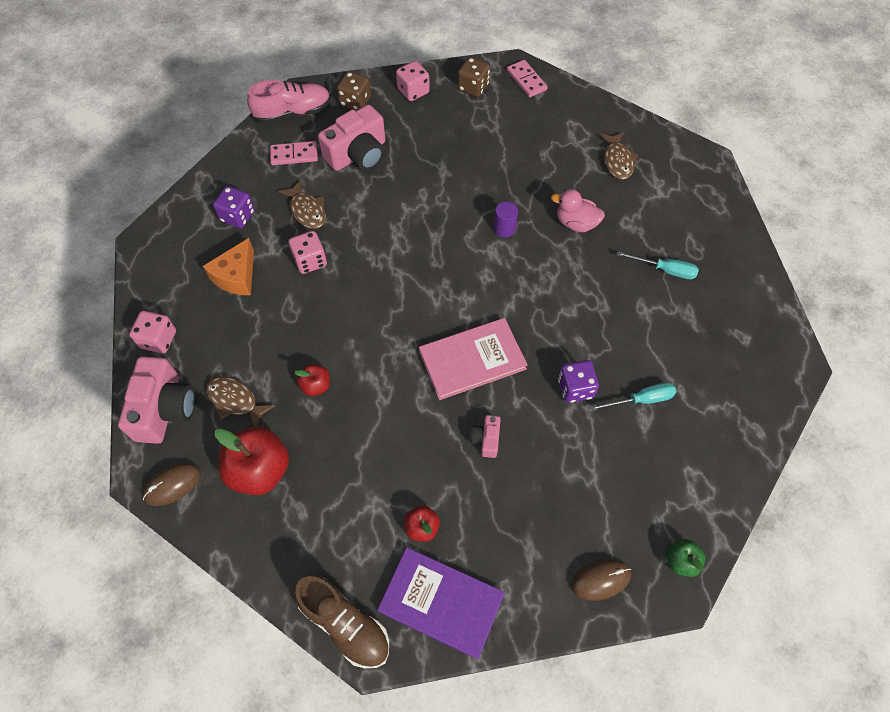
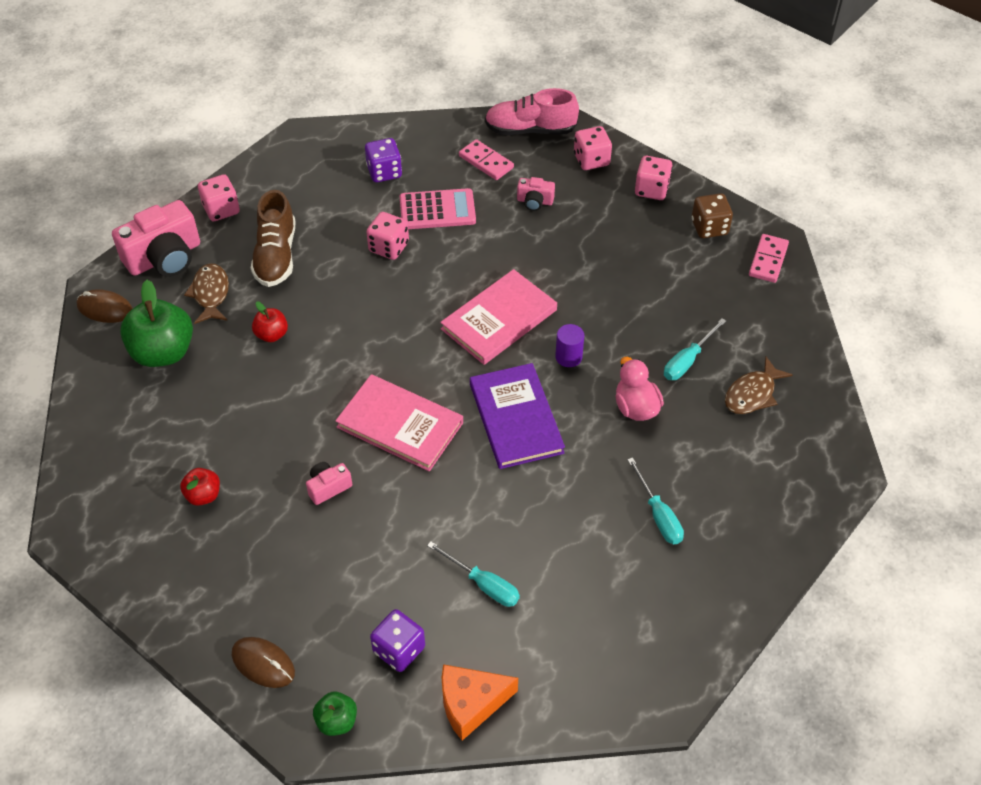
camera: 50 degrees right, 10 degrees down
orange cheese [203,238,254,295] -> orange cheese moved to [442,664,518,741]
red apple [215,427,289,495] -> green apple [120,280,193,367]
pink shoe [247,80,331,124] -> pink shoe turned 150 degrees clockwise [485,88,579,135]
brown fish [278,180,326,229] -> pink calculator [400,188,476,229]
brown shoe [294,575,389,668] -> brown shoe moved to [251,190,295,287]
pink camera [318,105,385,171] -> pink camera [517,177,555,211], size x0.49
brown dice [337,72,371,111] -> pink dice [574,126,612,170]
purple book [377,547,505,659] -> purple book moved to [470,363,565,469]
purple dice [558,360,599,403] -> purple dice moved to [370,609,425,672]
none -> pink book [440,269,557,365]
none -> turquoise screwdriver [664,318,726,380]

